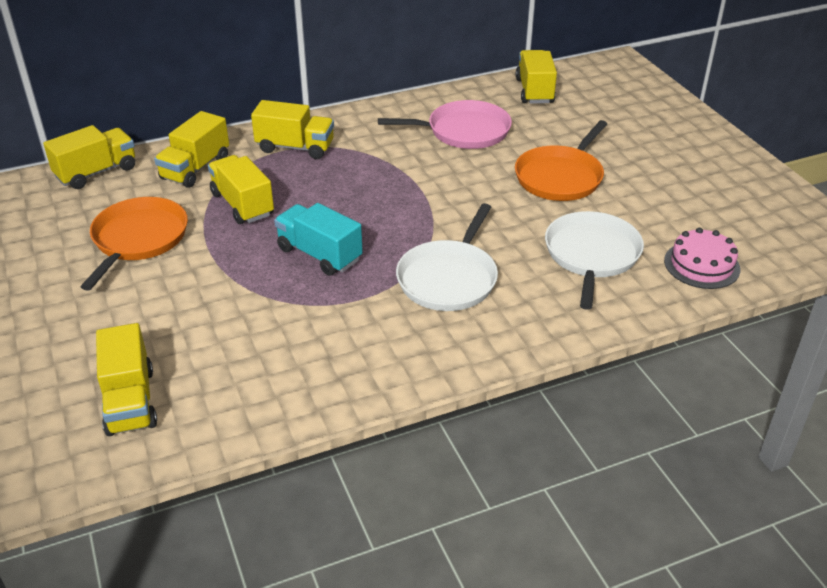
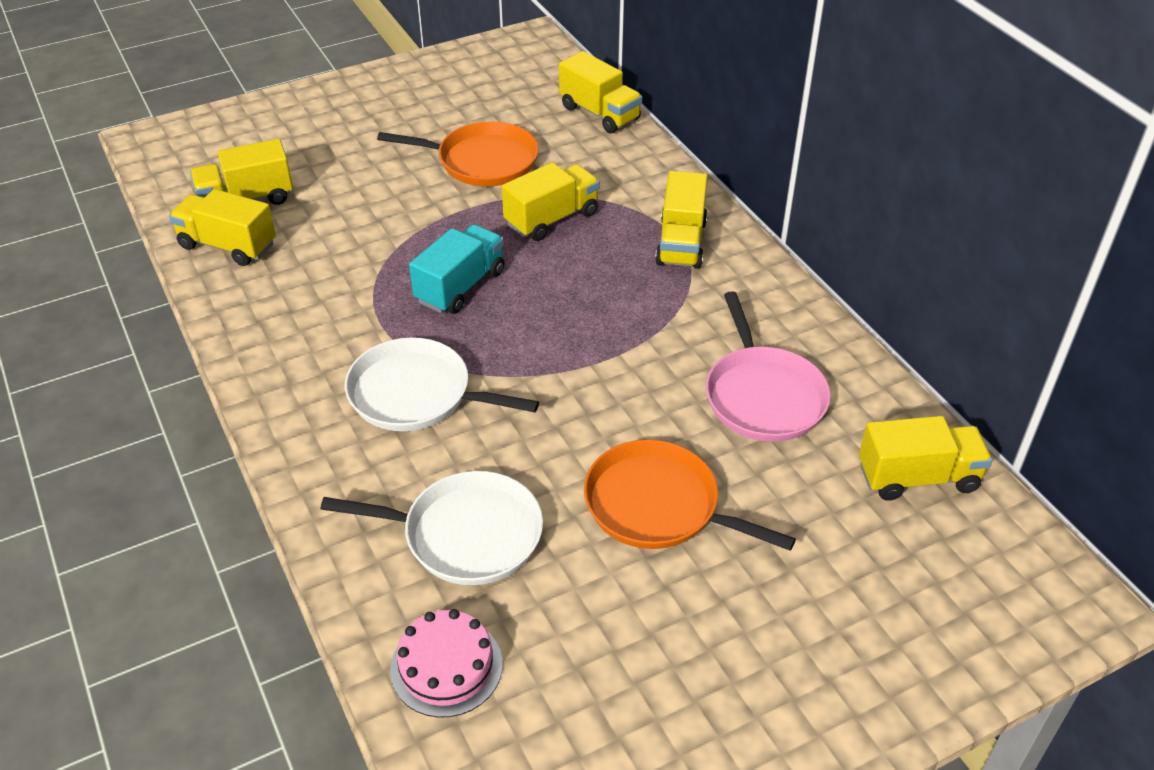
camera: 85 degrees right, 5 degrees up
yellow truck [154,111,229,188] -> yellow truck moved to [169,189,276,266]

